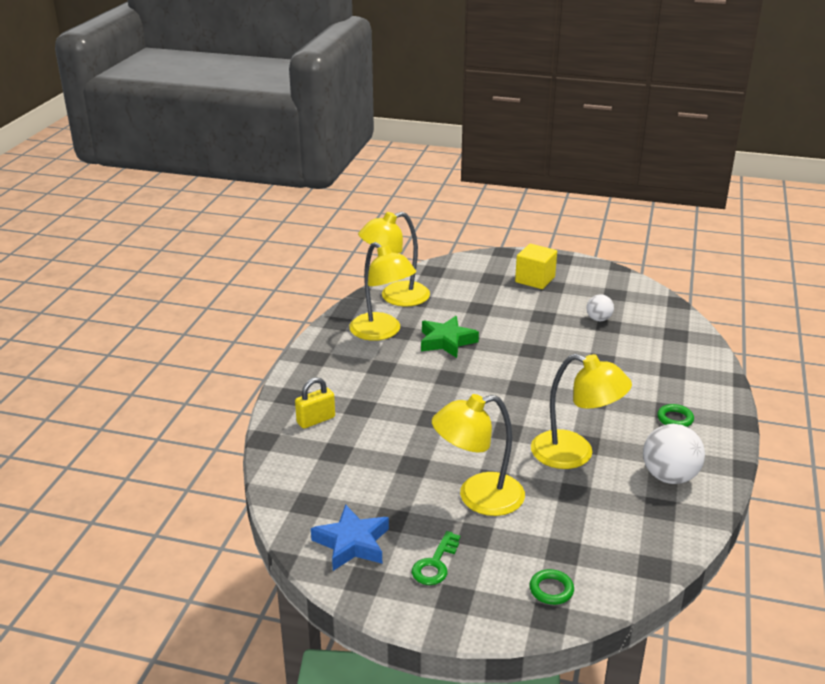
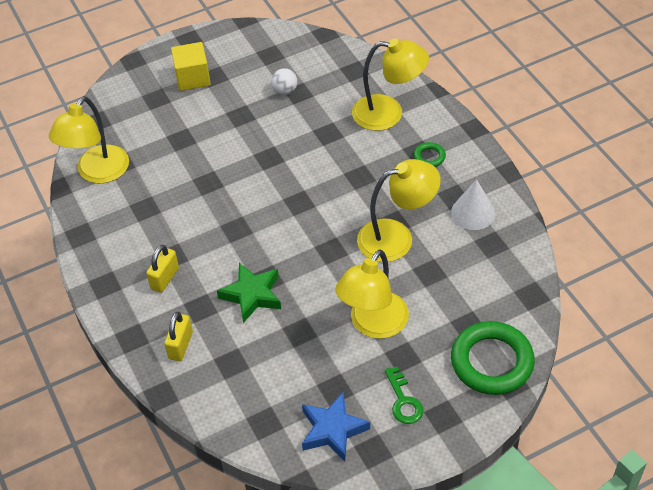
camera: 40 degrees left, 20 degrees up
yellow lamp [349,242,416,341] -> yellow lamp moved to [352,38,429,131]
green star [421,316,479,358] -> green star moved to [217,263,281,323]
green ring [529,569,574,605] -> green ring [451,321,535,395], size x2.26
white ball [643,424,705,484] -> white cone [451,179,495,230]
none -> yellow padlock [146,245,179,293]

